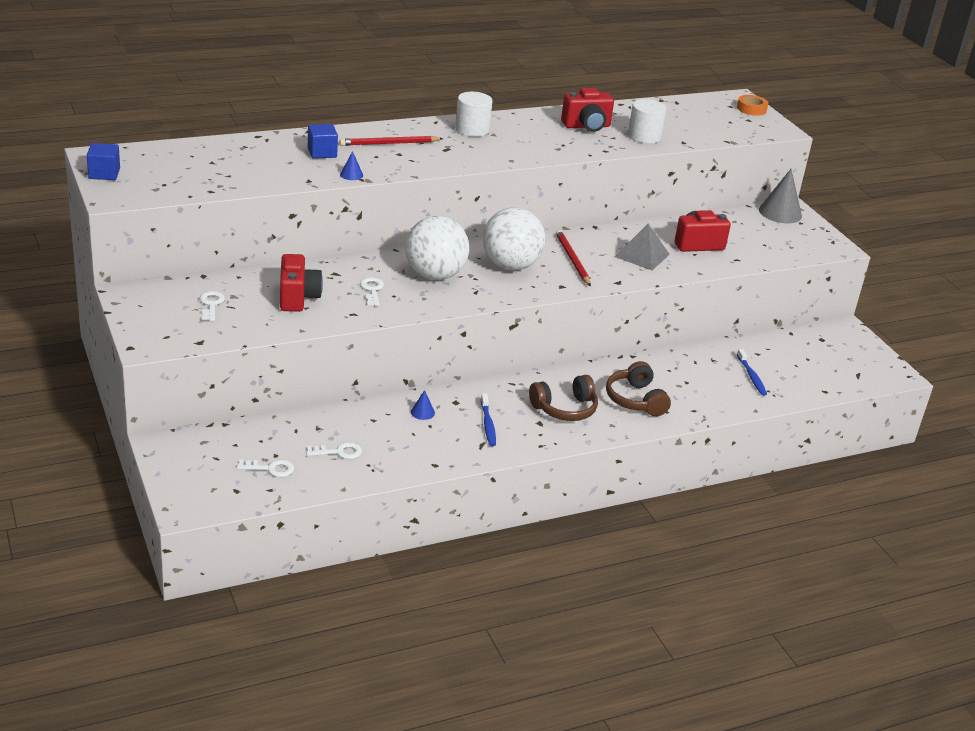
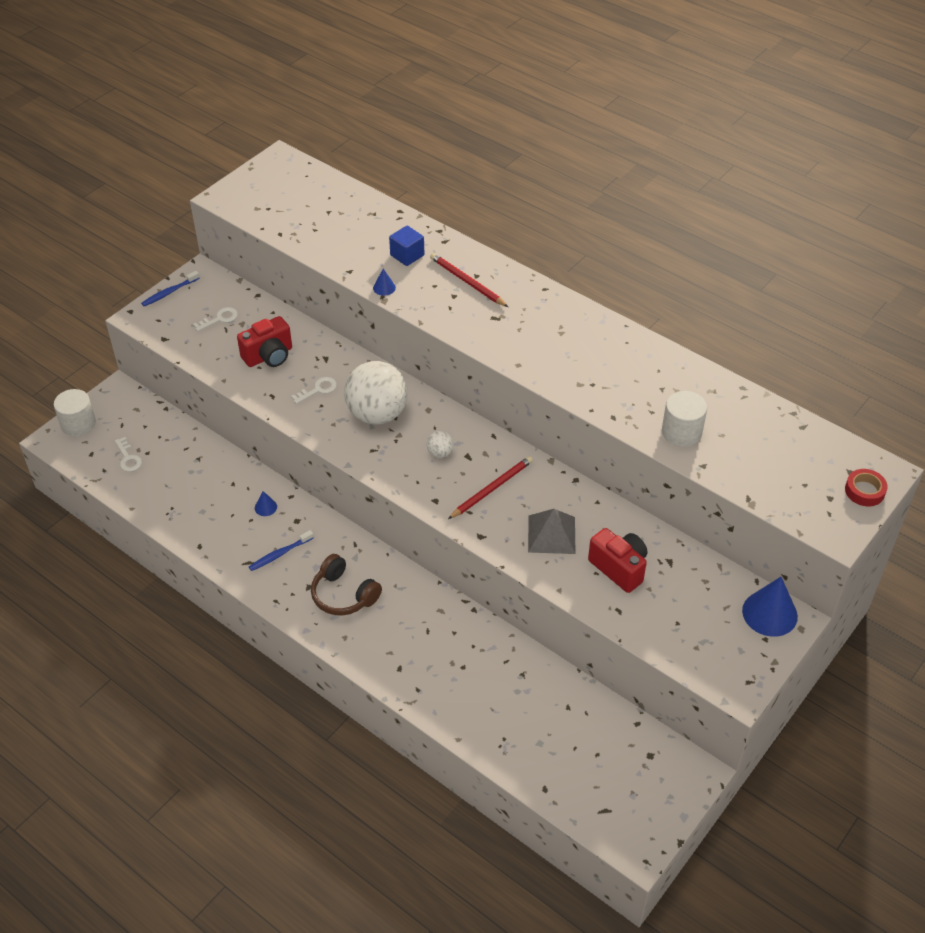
camera: 65 degrees right, 15 degrees up
blue cube [87,143,120,180] -> none
white key [306,442,362,459] -> none
white cylinder [455,92,493,137] -> white cylinder moved to [54,389,96,437]
white ball [483,207,545,270] -> white ball [427,431,454,458], size x0.42
red camera [561,88,614,132] -> none
brown headphones [606,361,671,416] -> none
orange tape [737,95,768,116] -> red tape [845,469,888,506]
blue toothbrush [737,349,767,396] -> blue toothbrush moved to [141,271,200,307]
grey cone [759,169,802,223] -> blue cone [742,577,798,637]

